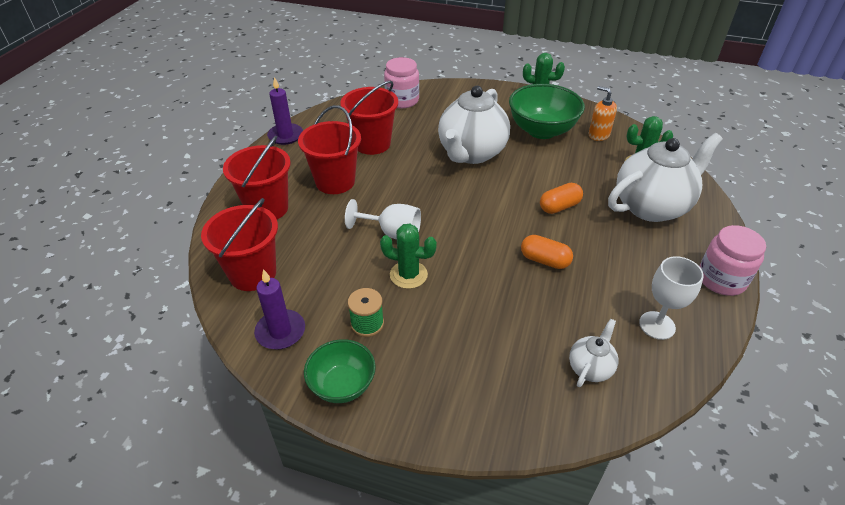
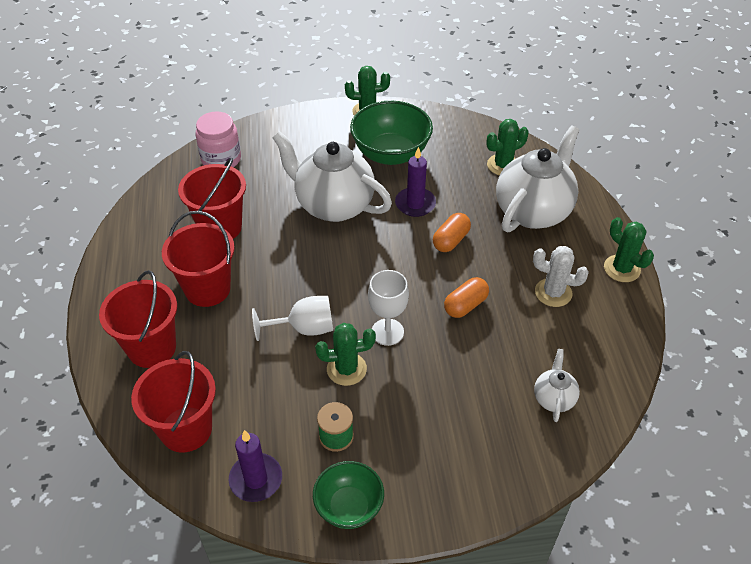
camera: 25 degrees left, 5 degrees up
purple candle [267,77,303,145] -> purple candle moved to [395,147,436,217]
white teapot [438,86,510,164] -> white teapot turned 120 degrees clockwise [272,131,392,222]
orange capsule [521,235,573,269] -> orange capsule turned 45 degrees counterclockwise [444,277,489,318]
orange soap dispenser [588,86,617,141] -> none
white goblet [639,256,704,340] -> white goblet moved to [368,270,409,346]
pink jar [699,225,766,296] -> green cactus [604,217,654,282]
none -> white cactus [533,246,589,307]

